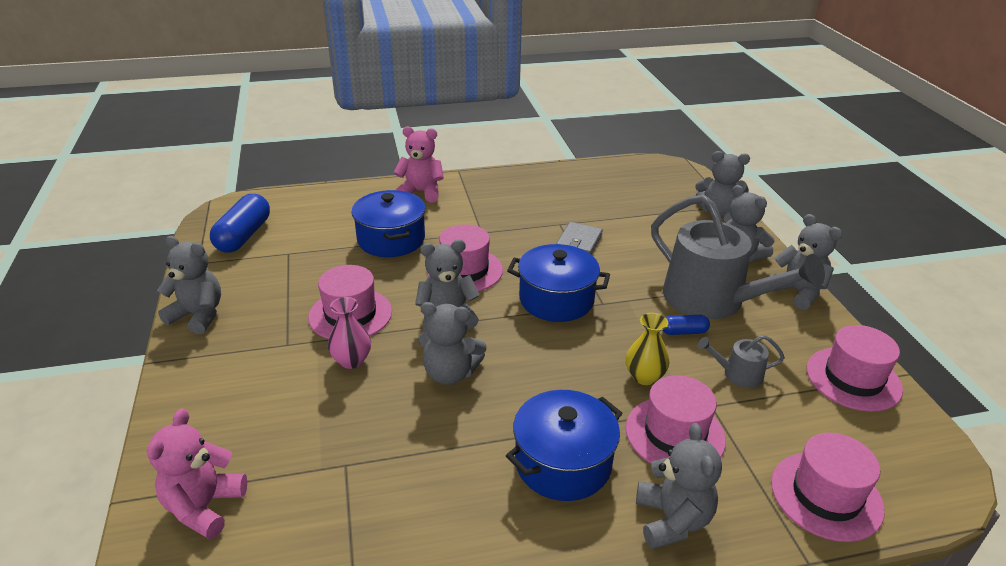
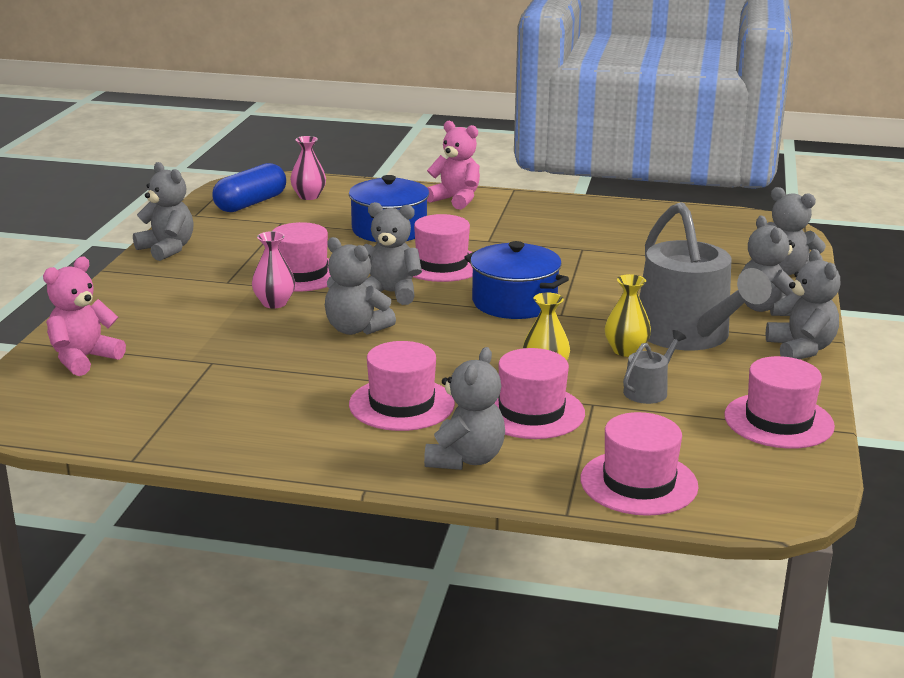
camera: 25 degrees right, 10 degrees down
blue pot [506,390,622,501] -> pink hat [349,341,455,431]
grey wallet [556,222,603,254] -> none
blue capsule [663,315,710,335] -> yellow vase [605,274,651,357]
grey watering can [697,335,785,388] -> grey watering can turned 105 degrees clockwise [623,330,686,404]
none -> pink vase [290,136,326,200]

